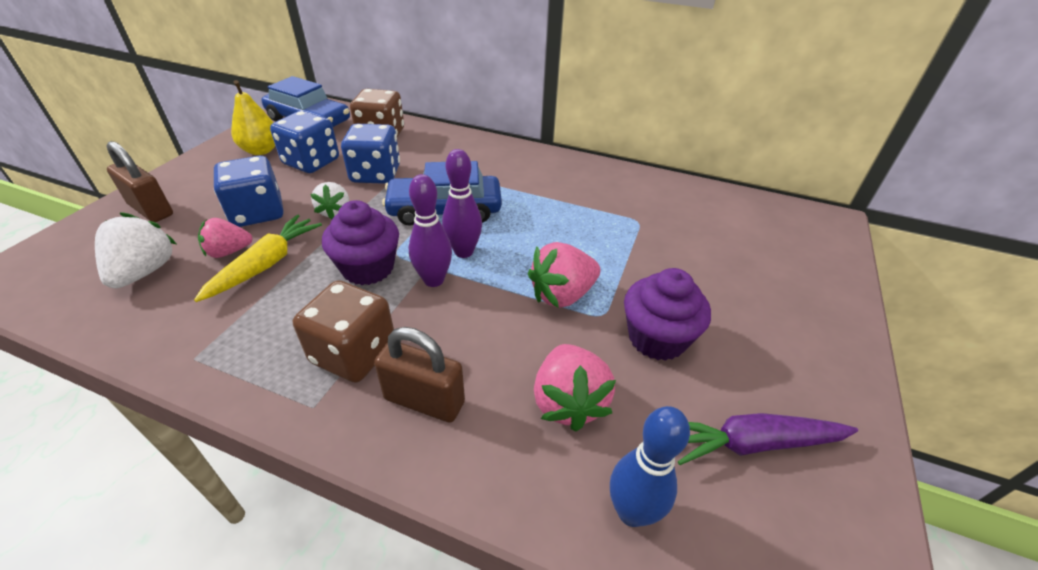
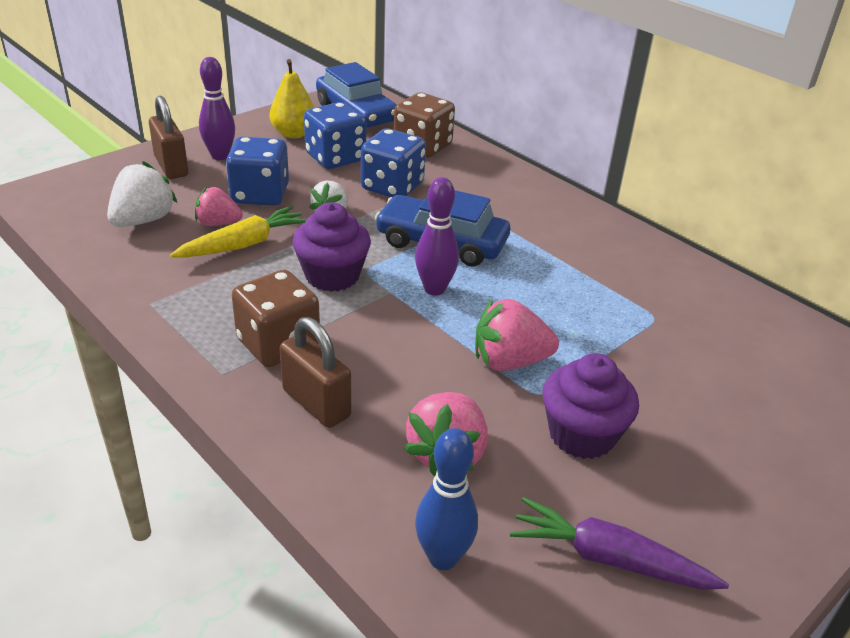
camera: 25 degrees right, 5 degrees down
purple bowling pin [409,174,452,287] -> purple bowling pin moved to [199,57,235,160]

